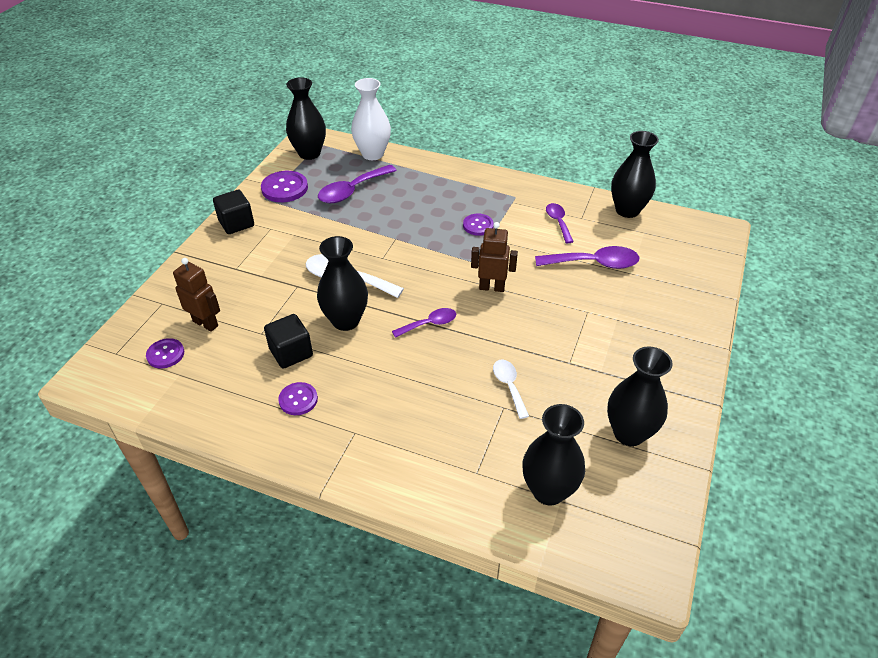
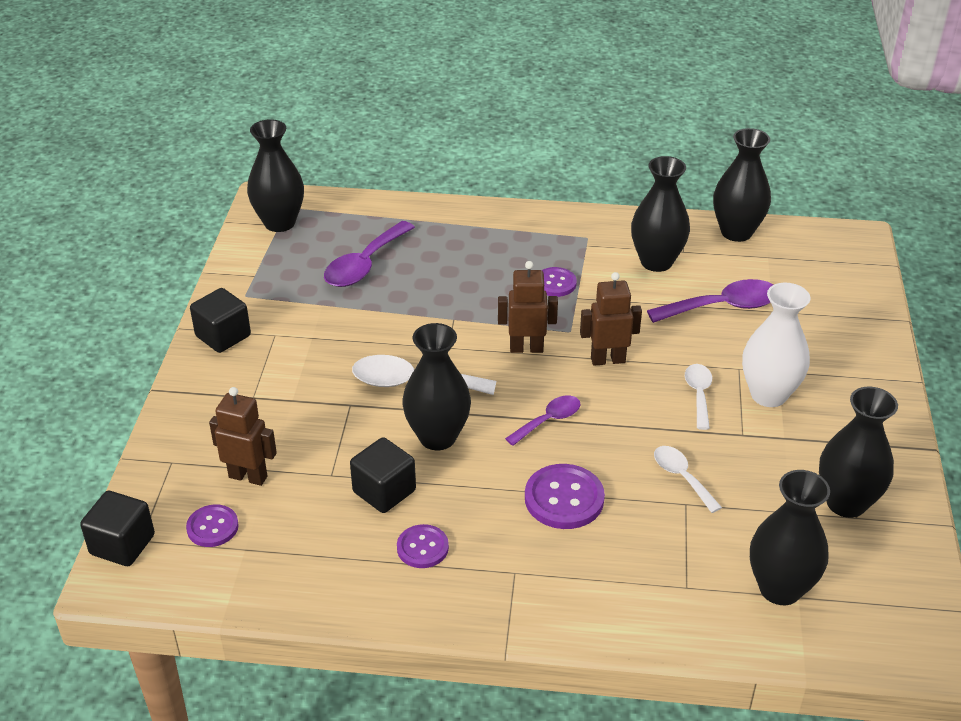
camera: 15 degrees left, 5 degrees down
purple button [261,171,308,202] -> purple button moved to [525,464,605,529]
white vase [351,78,391,160] -> white vase moved to [742,283,811,407]
purple spoon [546,203,574,243] -> black vase [631,156,690,272]
none -> black cube [80,491,155,566]
none -> brown robot [498,261,558,353]
none -> white spoon [685,364,712,430]

